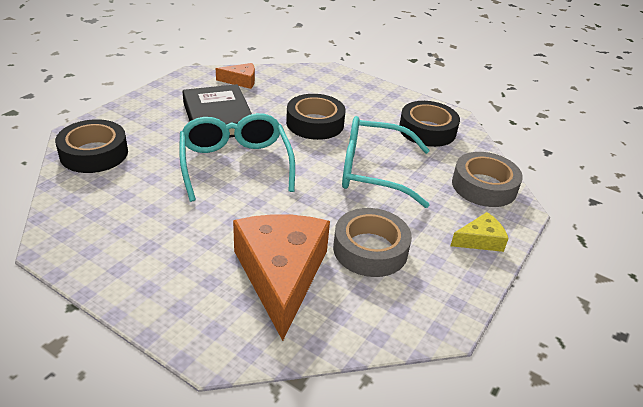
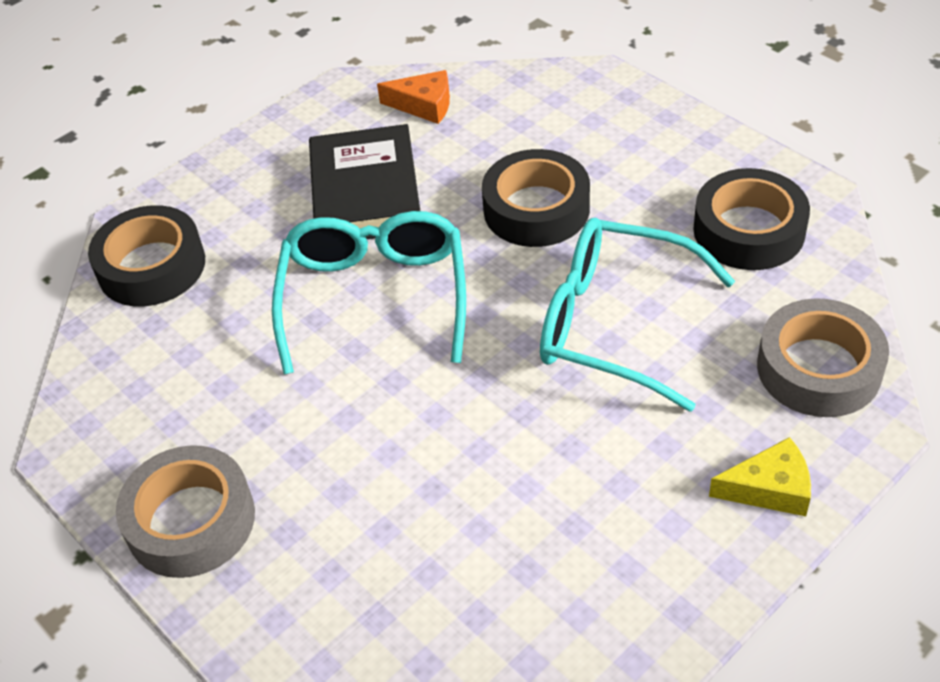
camera: 20 degrees right, 10 degrees up
orange cheese [233,214,330,341] -> none
grey tape [333,208,412,277] -> grey tape moved to [116,445,255,578]

